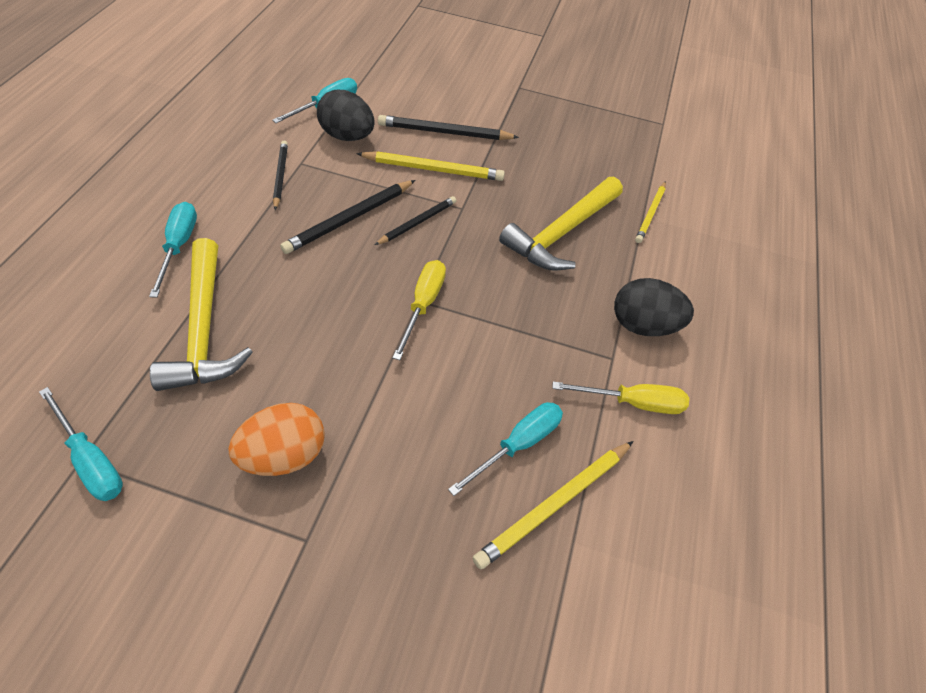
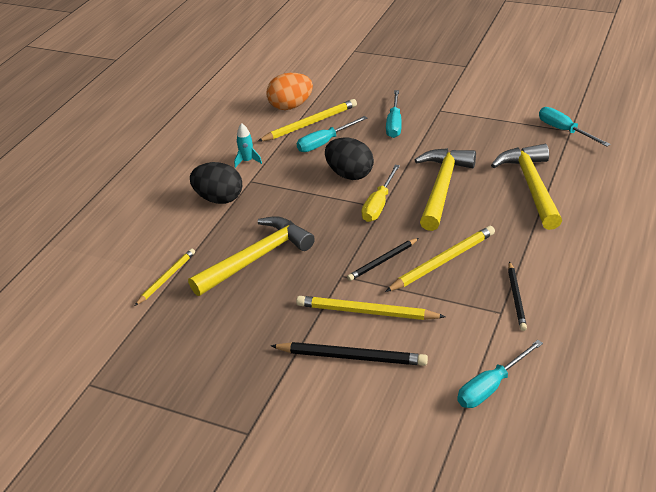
camera: 165 degrees left, 15 degrees down
turquoise screwdriver [149,202,197,298] -> turquoise screwdriver moved to [386,90,402,138]
orange egg [228,403,325,476] -> orange egg moved to [266,73,313,110]
black pencil [280,180,415,254] -> yellow pencil [385,226,495,292]
black egg [317,90,375,141] -> black egg moved to [325,137,374,180]
yellow screwdriver [552,381,689,414] -> turquoise rocket [234,123,262,168]
none -> yellow hammer [415,148,476,231]

